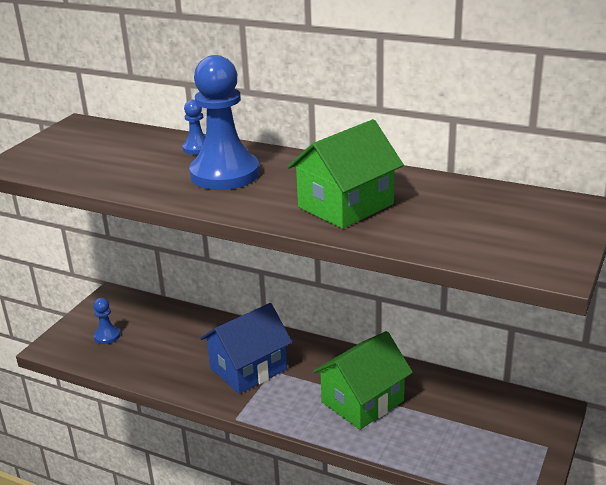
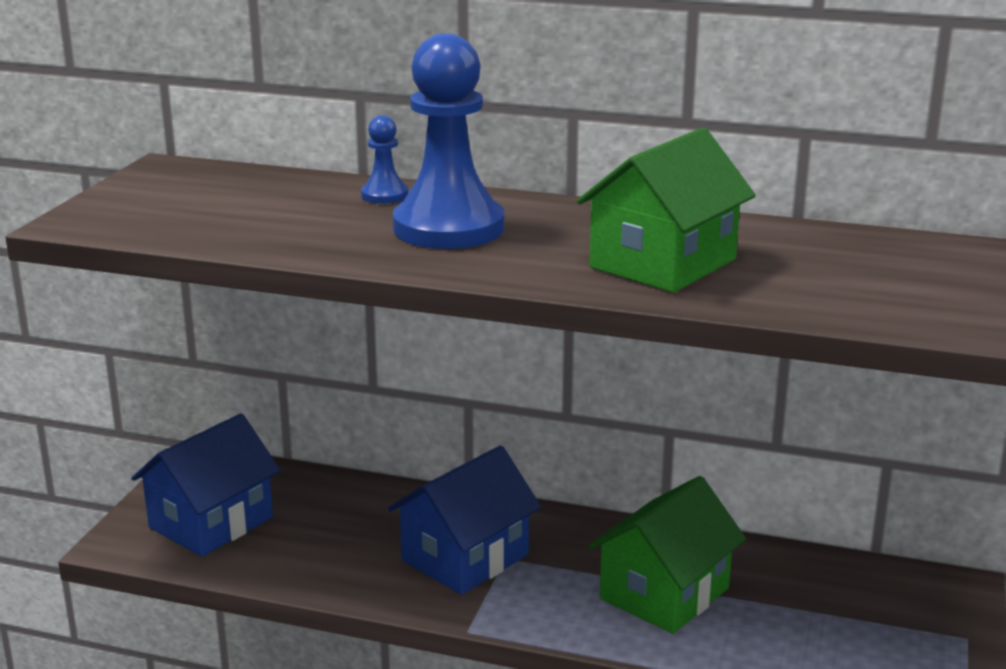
camera: 10 degrees left, 5 degrees down
blue pawn [93,298,120,344] -> blue house [131,414,280,557]

